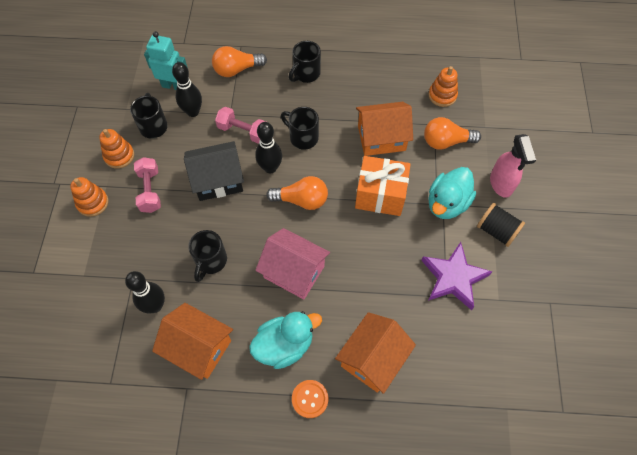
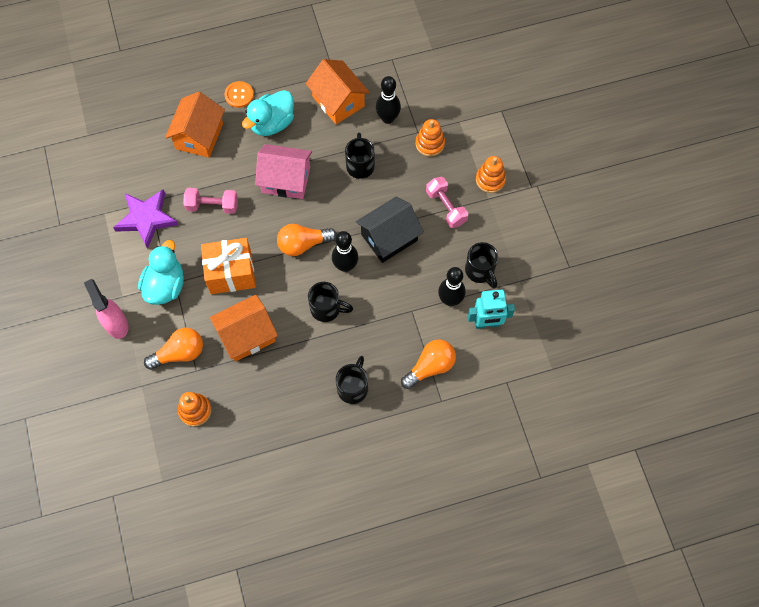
camera: 160 degrees right, 5 degrees up
orange stacking toy [99,129,134,169] -> orange stacking toy moved to [416,119,445,157]
orange house [152,303,233,380] -> orange house turned 45 degrees clockwise [306,59,370,124]
pink dumbbell [215,107,266,144] -> pink dumbbell moved to [183,188,238,214]
black spool [477,203,525,247] -> none

